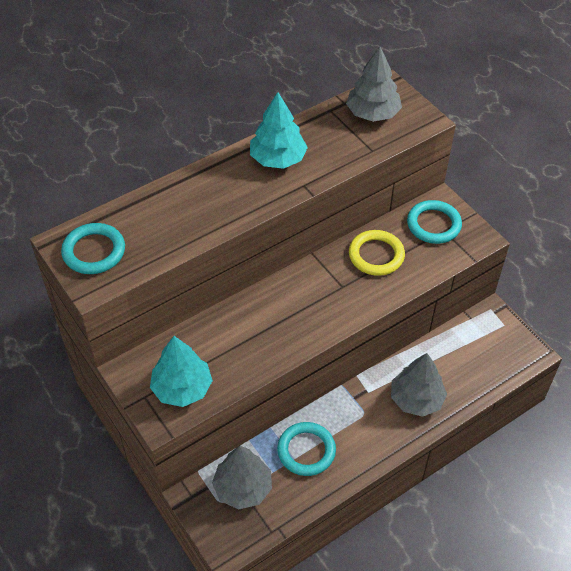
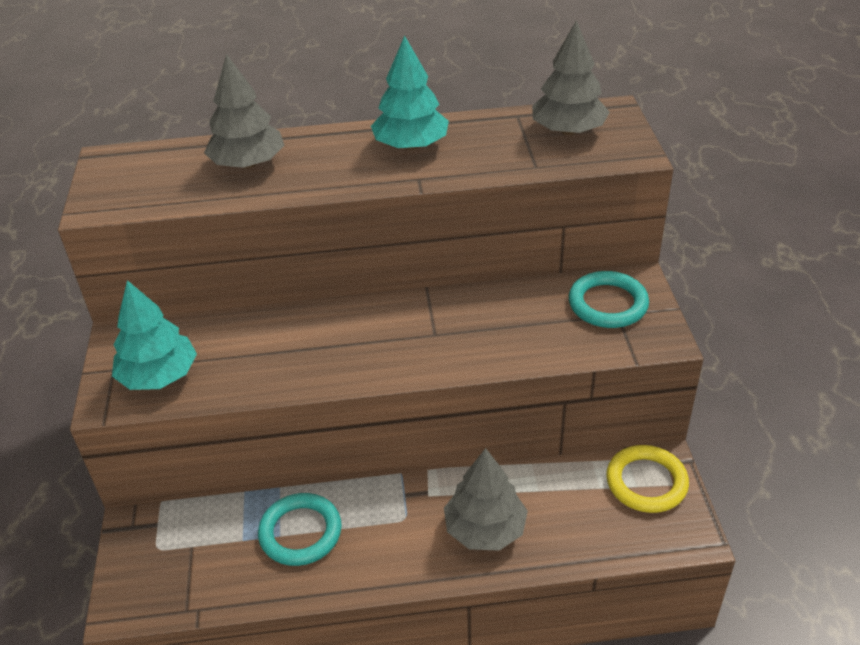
camera: 30 degrees right, 10 degrees down
turquoise ring [61,223,125,274] -> none
grey tree [212,446,272,510] -> grey tree moved to [204,54,285,169]
yellow ring [349,230,405,276] -> yellow ring moved to [606,445,689,513]

